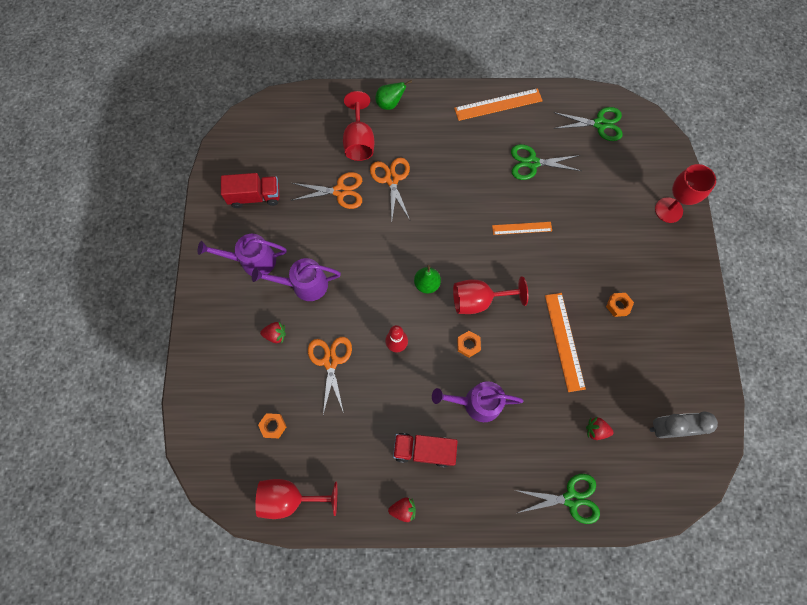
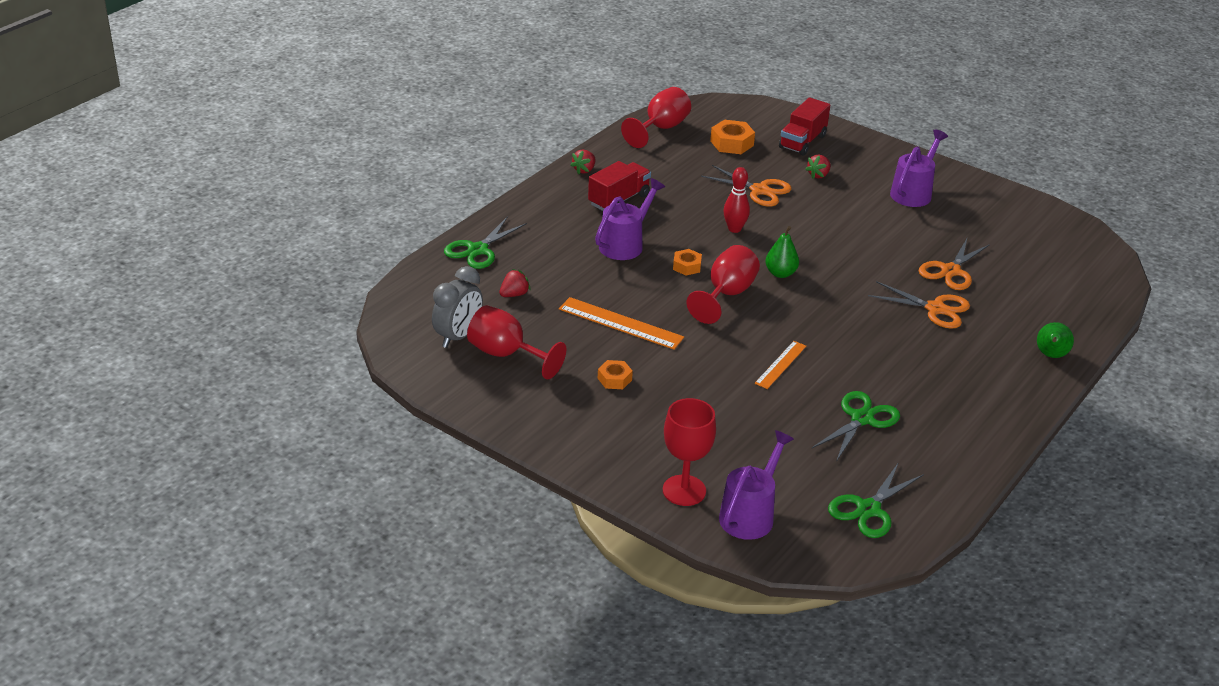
camera: 125 degrees right, 35 degrees down
red truck [221,173,279,208] -> red truck moved to [779,97,830,156]
purple watering can [252,258,341,301] -> purple watering can moved to [719,430,794,540]
orange nut [258,413,286,438] -> orange nut [710,120,755,154], size x1.57
red goblet [343,91,374,161] -> red goblet moved to [467,305,566,379]
orange ruler [454,88,543,121] -> none

